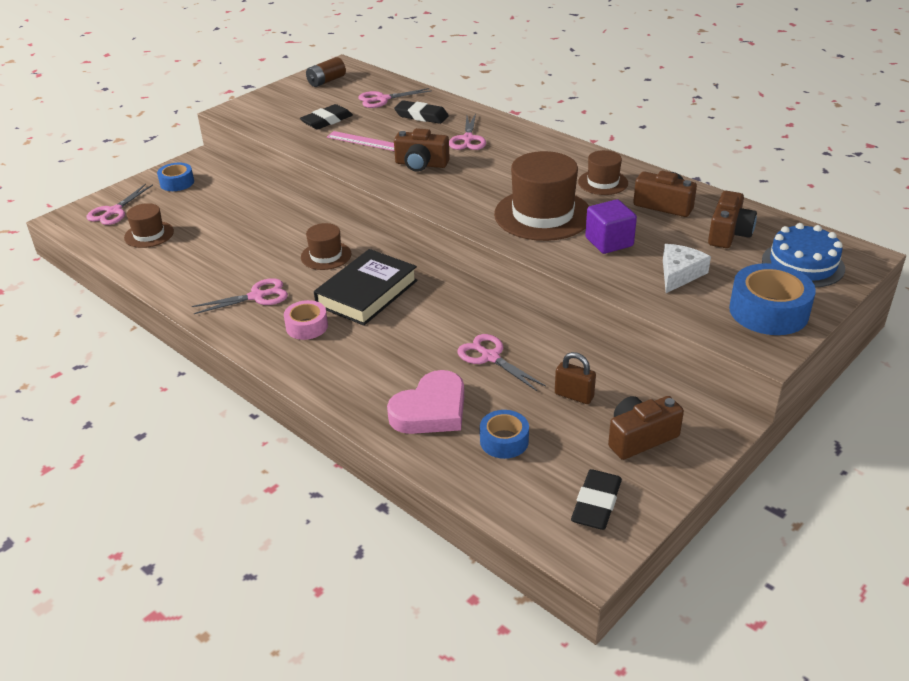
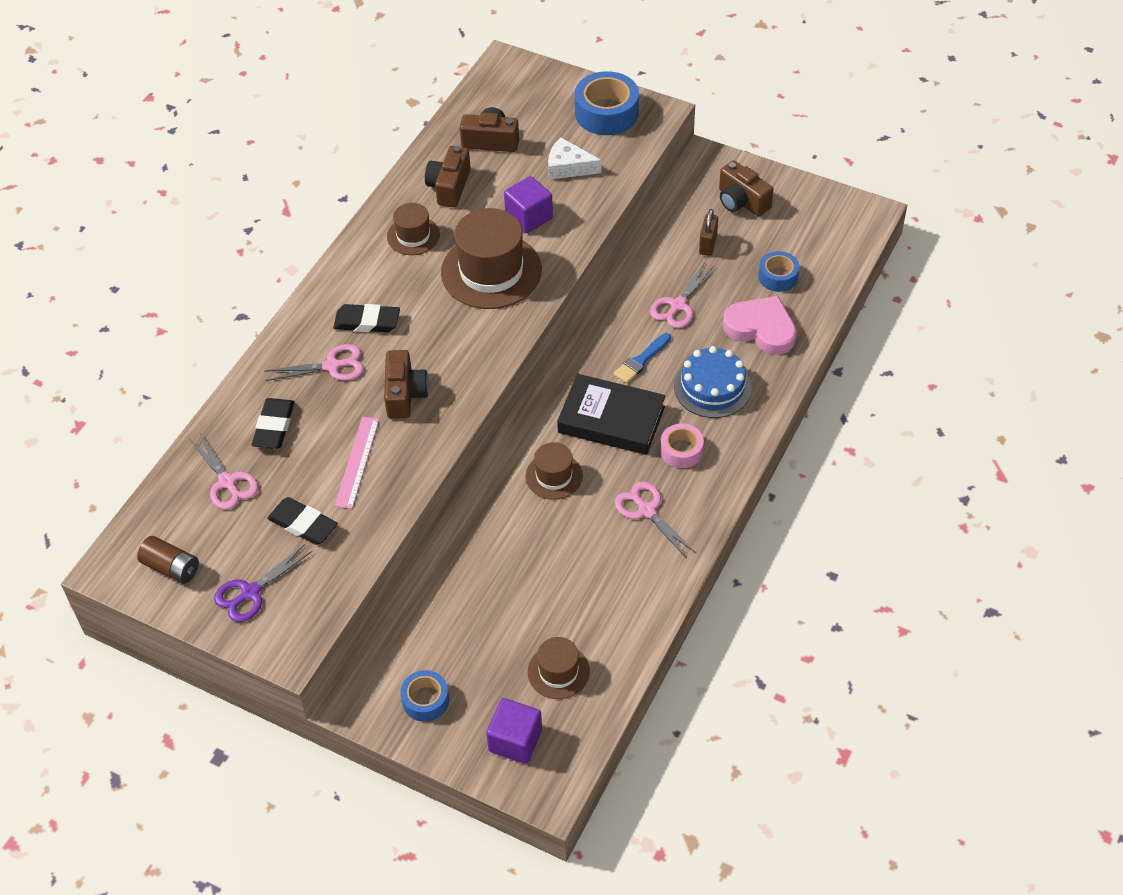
camera: 105 degrees left, 15 degrees up
pink scissors [86,184,153,225] -> purple cube [486,698,542,764]
black eraser [571,469,622,530] -> black eraser moved to [333,304,400,332]
blue cake [762,223,845,287] -> blue cake moved to [674,346,752,418]
none -> purple scissors [214,544,312,622]
none -> blue brush [614,333,671,383]

